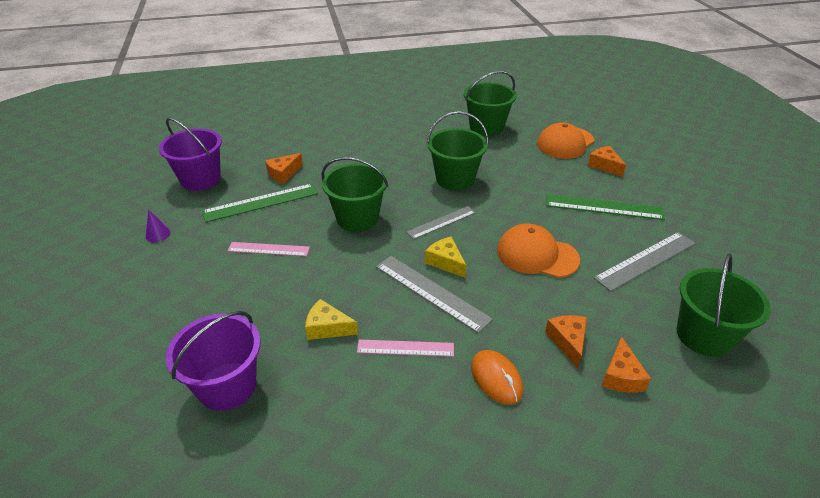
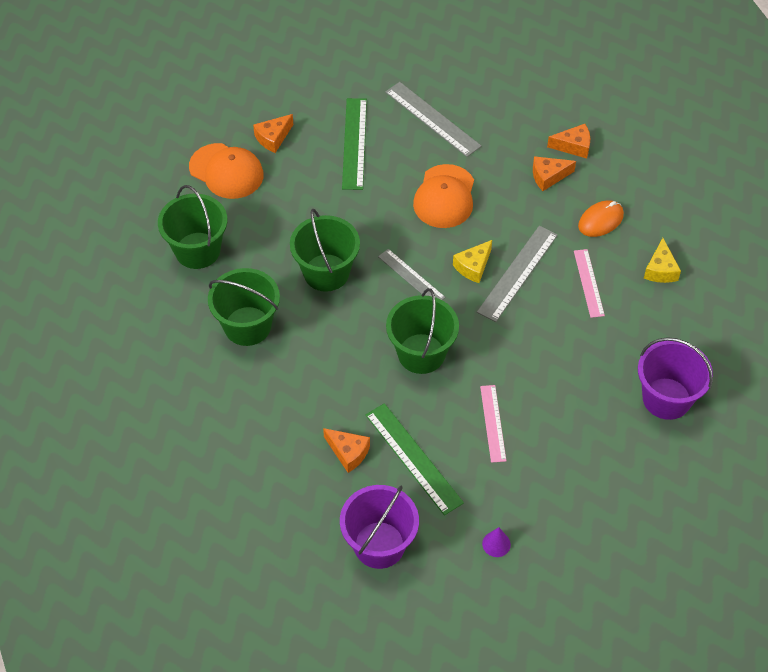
camera: 100 degrees left, 15 degrees up
yellow cheese [305,299,358,340] -> yellow cheese moved to [644,238,681,283]
green bucket [677,253,771,357] -> green bucket moved to [208,268,280,346]

